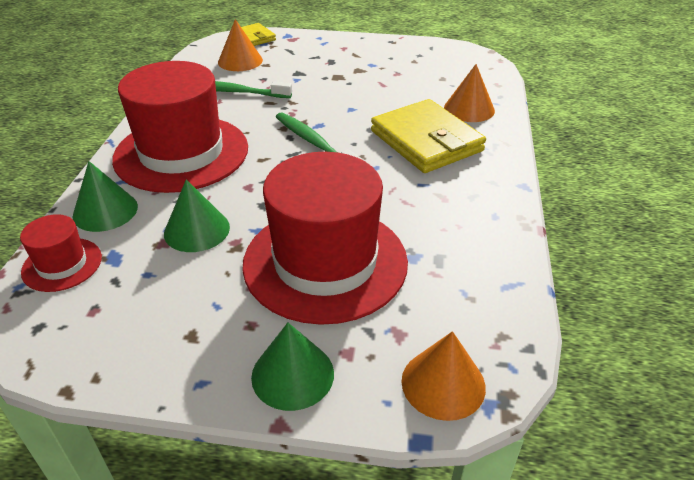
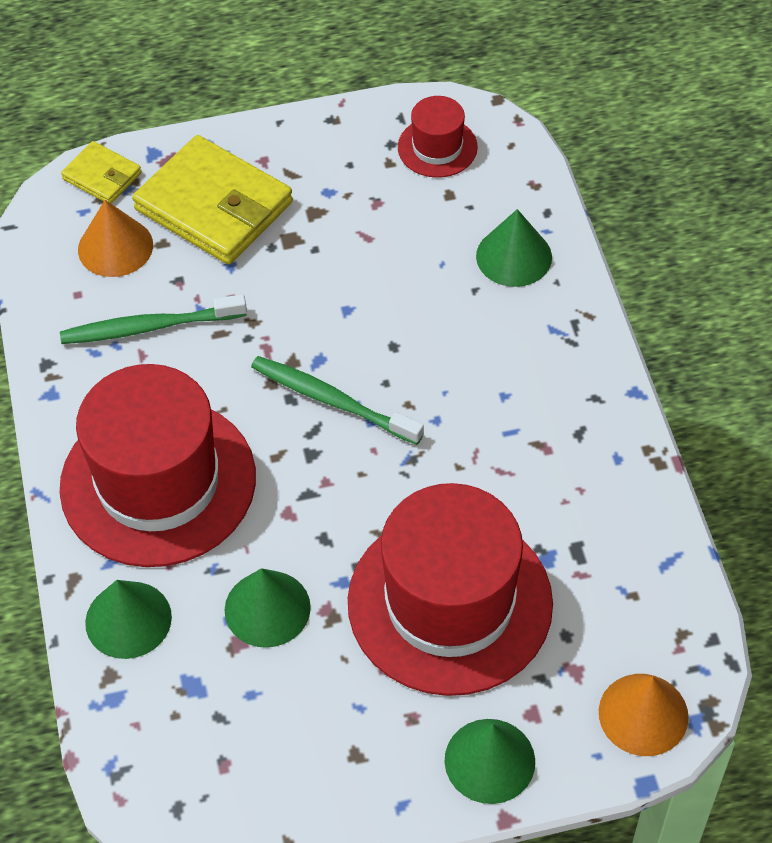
camera: 20 degrees left, 15 degrees up
red hat [20,214,102,292] -> red hat moved to [398,96,478,178]
yellow wallet [371,99,486,173] -> yellow wallet moved to [132,135,293,264]
orange cone [444,64,495,122] -> green cone [476,209,552,287]

